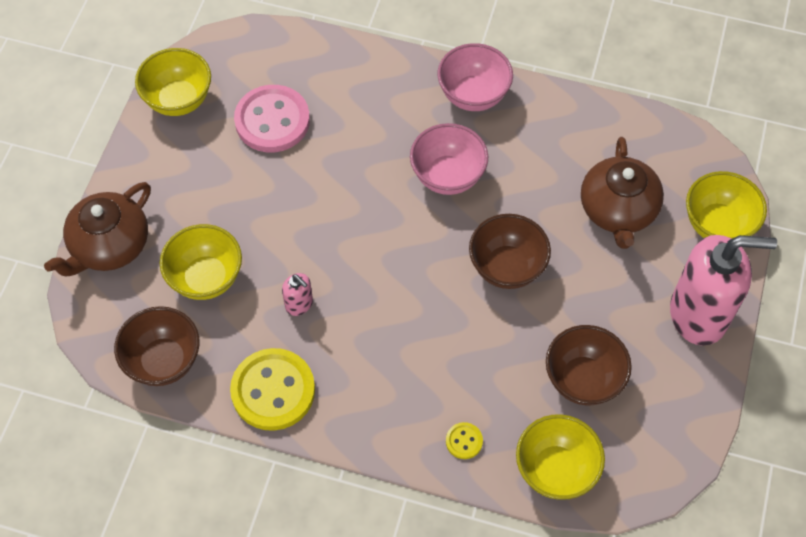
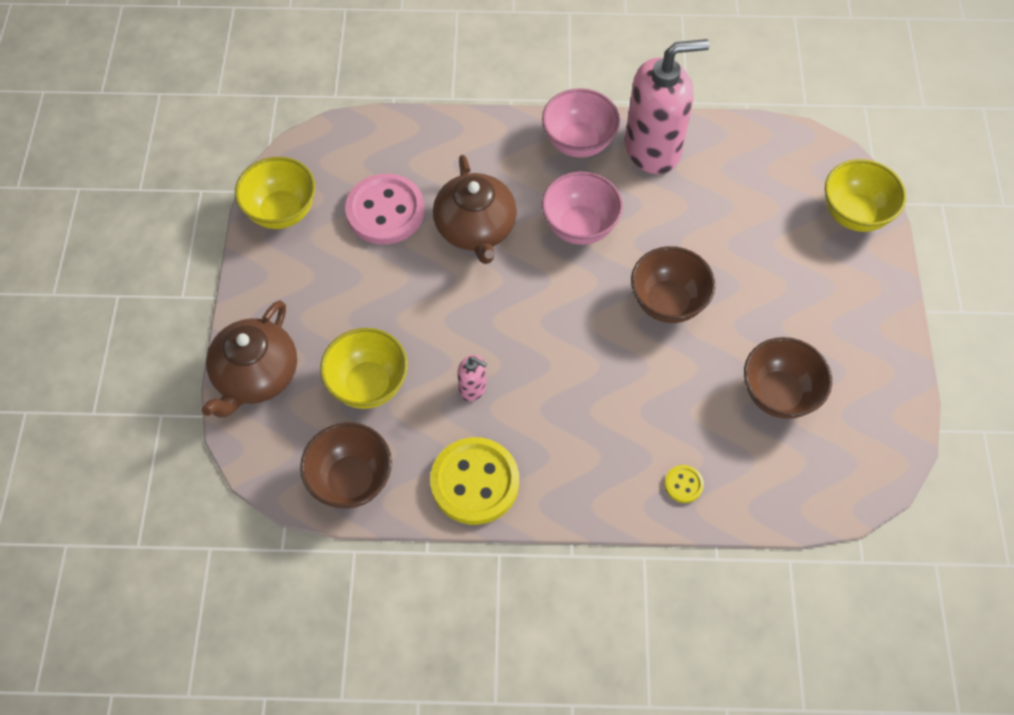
camera: 15 degrees left, 0 degrees up
yellow bowl [516,414,605,500] -> none
brown teapot [581,137,664,249] -> brown teapot moved to [433,155,517,264]
pink soap dispenser [670,235,777,346] -> pink soap dispenser moved to [625,39,709,174]

